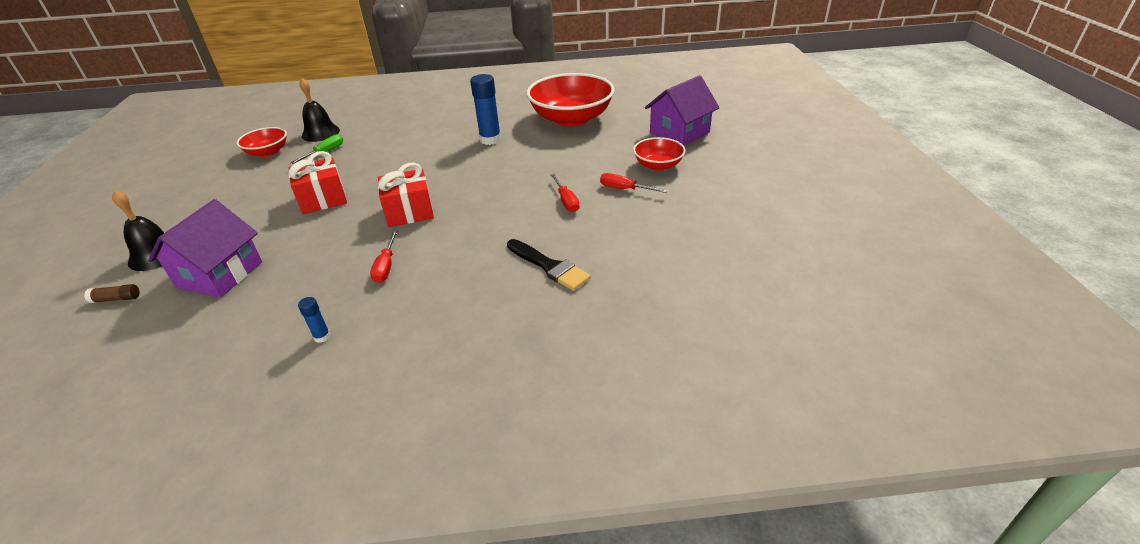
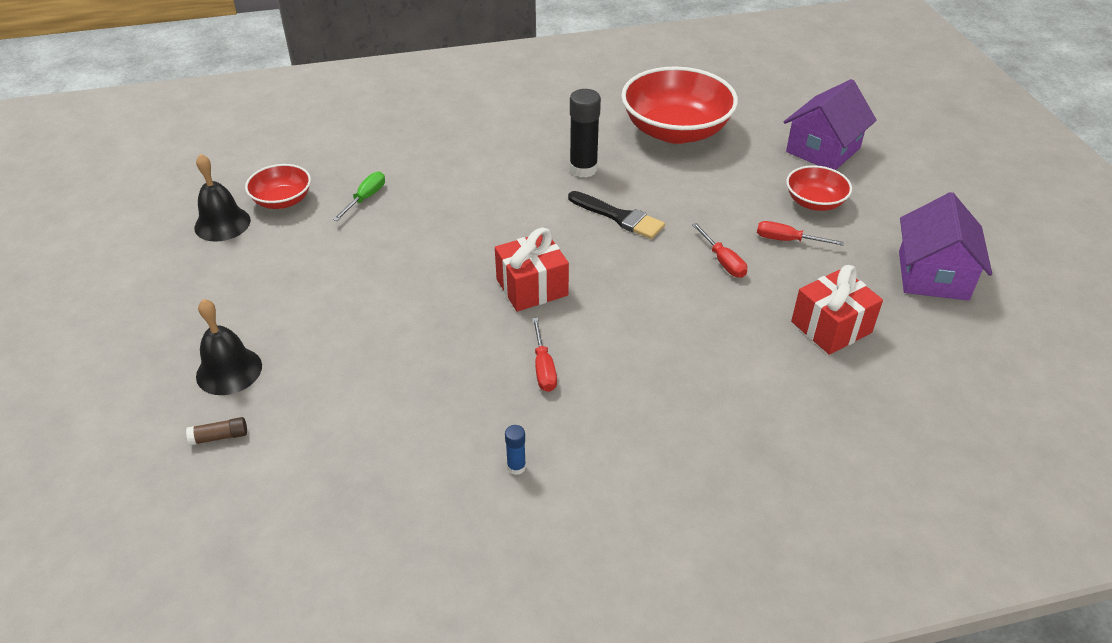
camera: 10 degrees left, 5 degrees up
purple house [148,199,262,298] -> purple house moved to [899,192,992,301]
red gift [288,151,347,214] -> red gift moved to [791,265,883,355]
black bell [299,78,340,142] -> black bell moved to [194,154,251,242]
blue glue stick [470,74,501,145] -> black glue stick [570,89,601,178]
black brush [507,239,591,291] -> black brush moved to [568,191,665,239]

